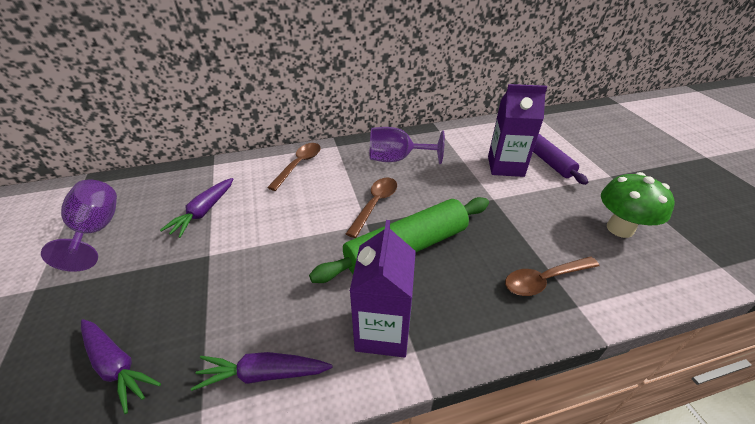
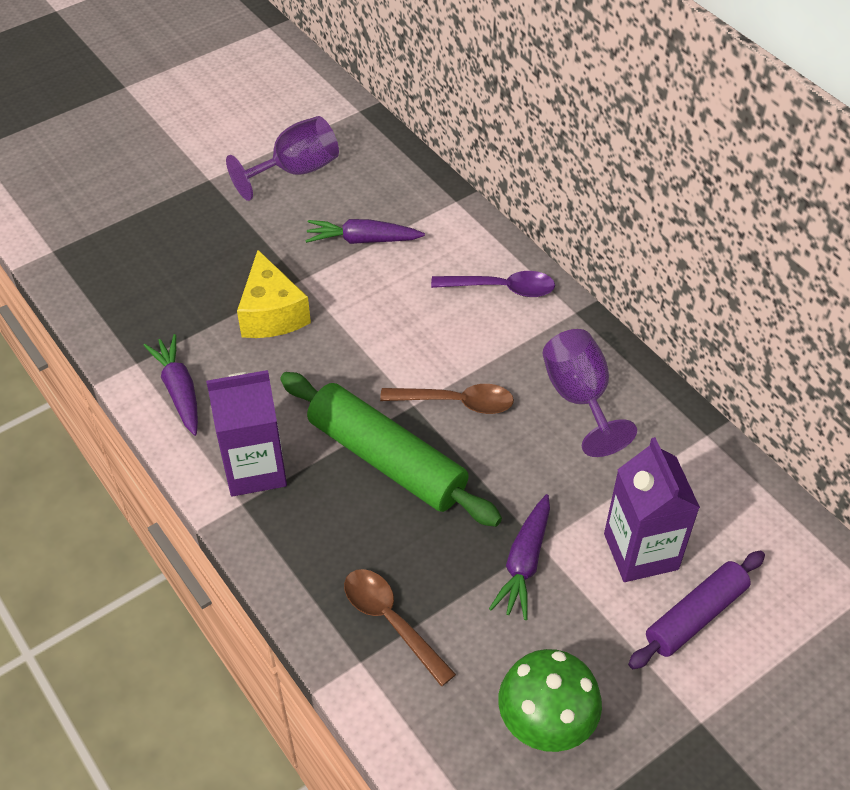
camera: 70 degrees right, 10 degrees up
purple carrot [81,319,161,414] -> purple carrot moved to [489,494,550,620]
brown spoon [267,143,321,191] -> purple spoon [431,271,555,297]
none -> yellow cheese [237,250,311,338]

